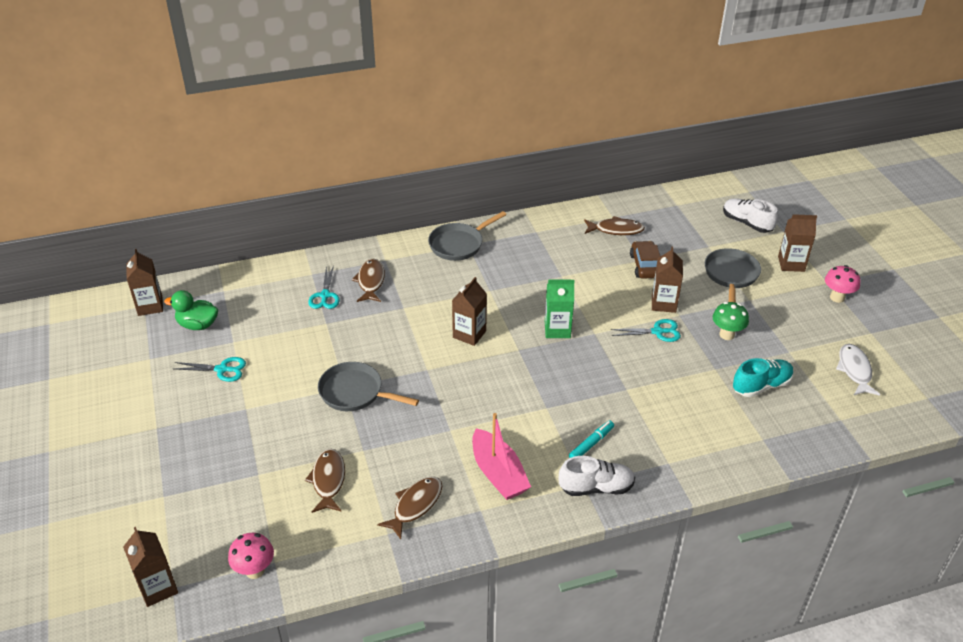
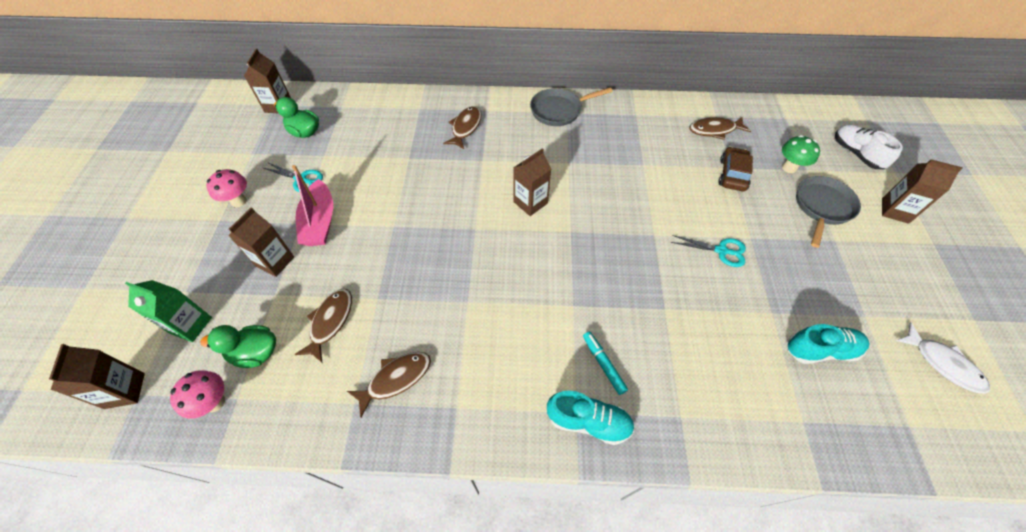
camera: 20 degrees right, 15 degrees up
turquoise scissors [308,265,340,309] -> none
grey pan [318,362,419,411] -> none
pink boat [472,413,531,500] -> pink boat moved to [292,165,333,246]
green carton [545,279,575,338] -> green carton moved to [125,280,212,342]
white shoe [559,456,635,496] -> turquoise shoe [547,391,635,445]
turquoise marker [569,421,614,458] -> turquoise marker turned 90 degrees counterclockwise [583,332,628,395]
brown fish [584,216,645,235] -> brown fish turned 150 degrees clockwise [689,117,751,140]
brown carton [652,247,683,313] -> brown carton moved to [228,207,294,277]
green mushroom [713,302,749,340] -> green mushroom moved to [782,135,820,173]
pink mushroom [825,265,860,303] -> pink mushroom moved to [206,169,247,207]
white fish [836,344,880,396] -> white fish turned 120 degrees clockwise [896,323,990,394]
none -> green duck [201,325,276,368]

